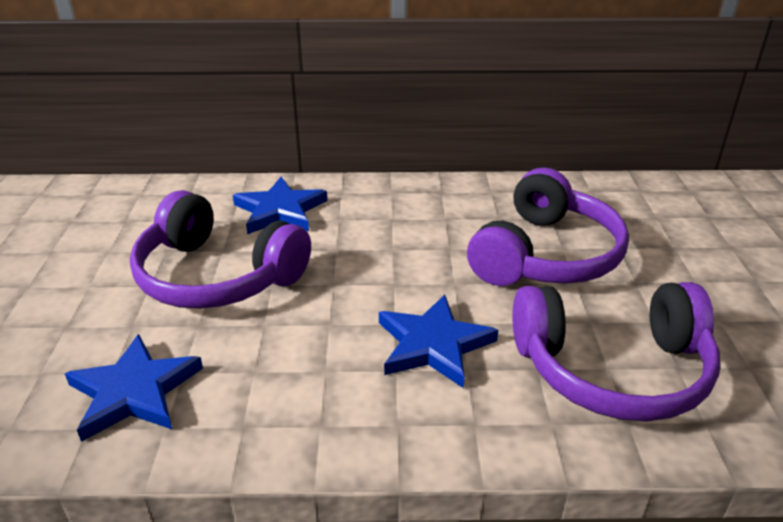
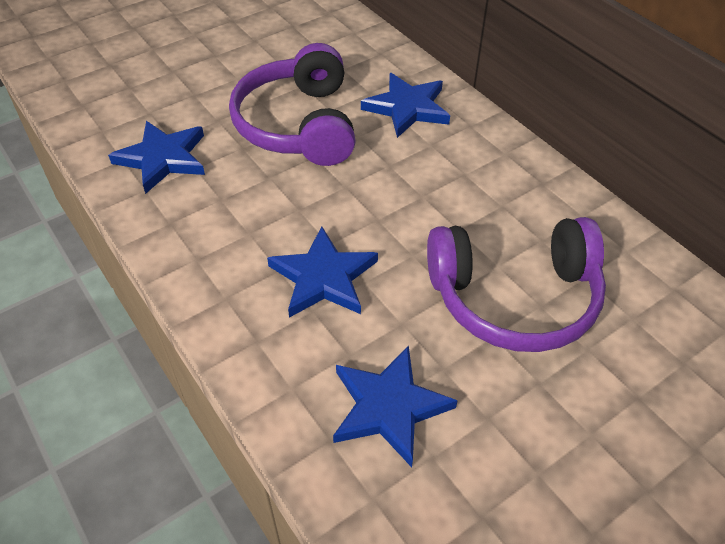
camera: 55 degrees right, 15 degrees up
purple headphones [512,282,720,422] -> blue star [333,346,458,467]

